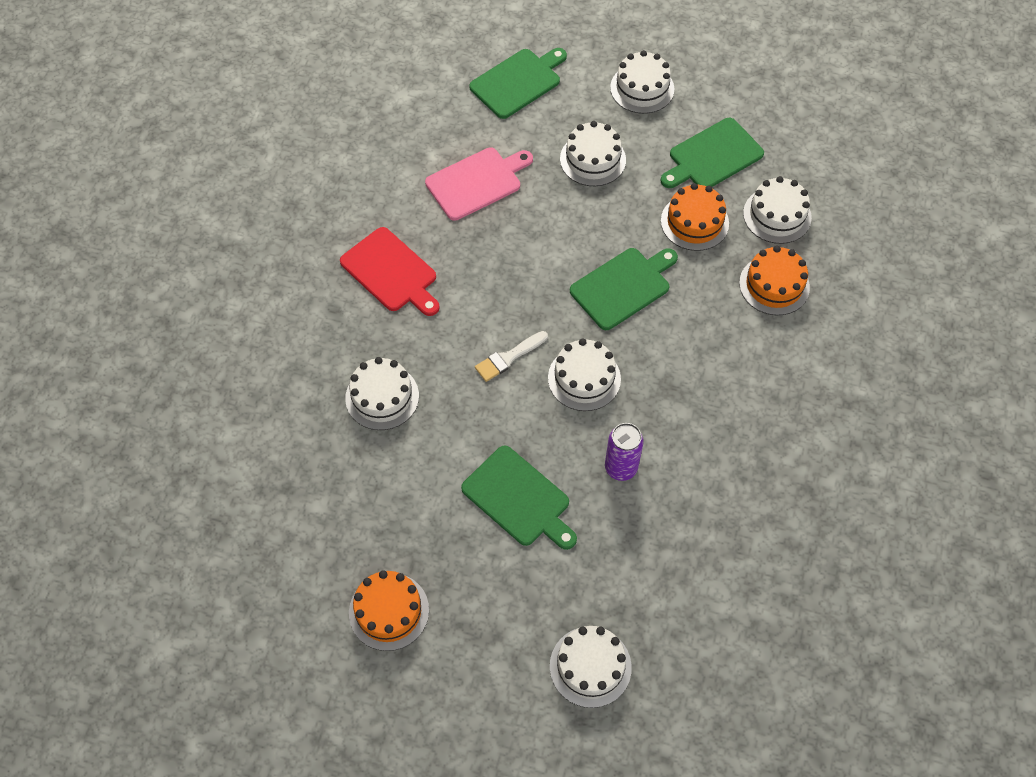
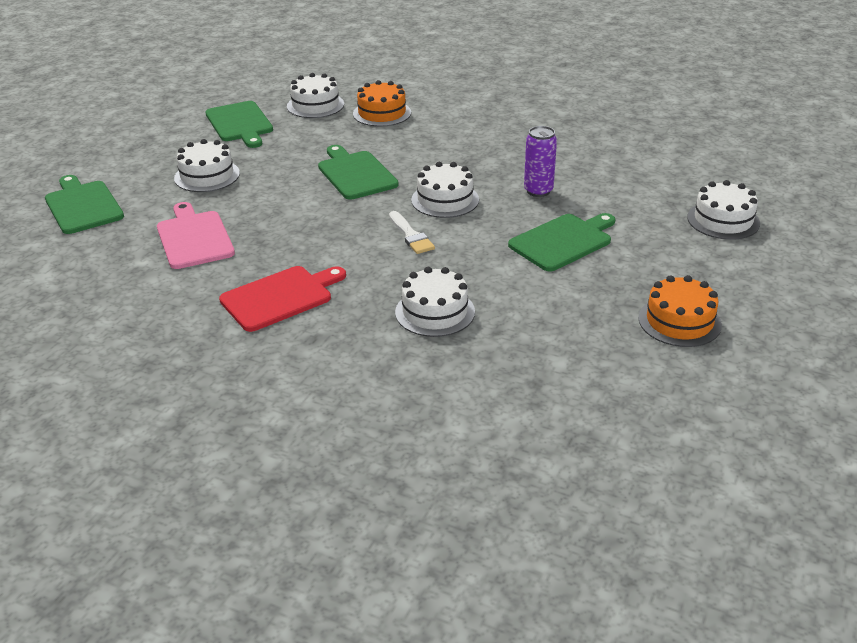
camera: 80 degrees left, 25 degrees down
white cake [610,50,674,114] -> none
orange cake [661,183,729,251] -> none

